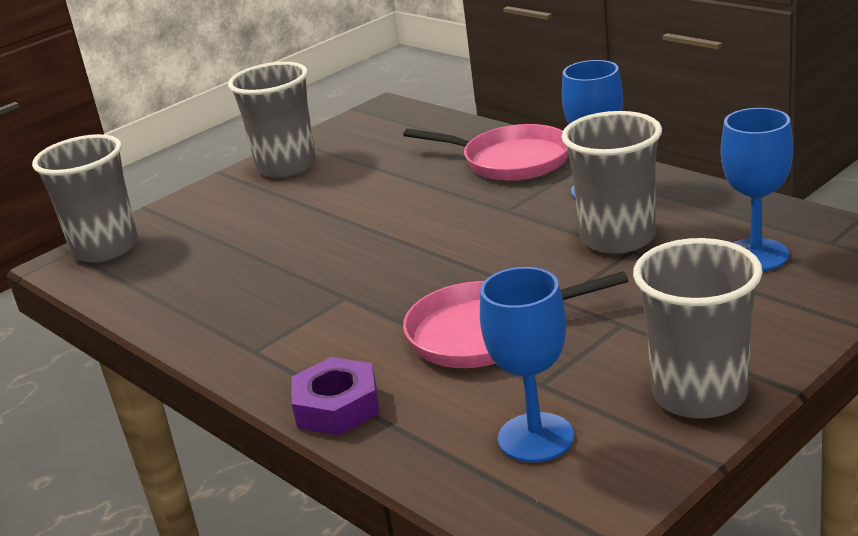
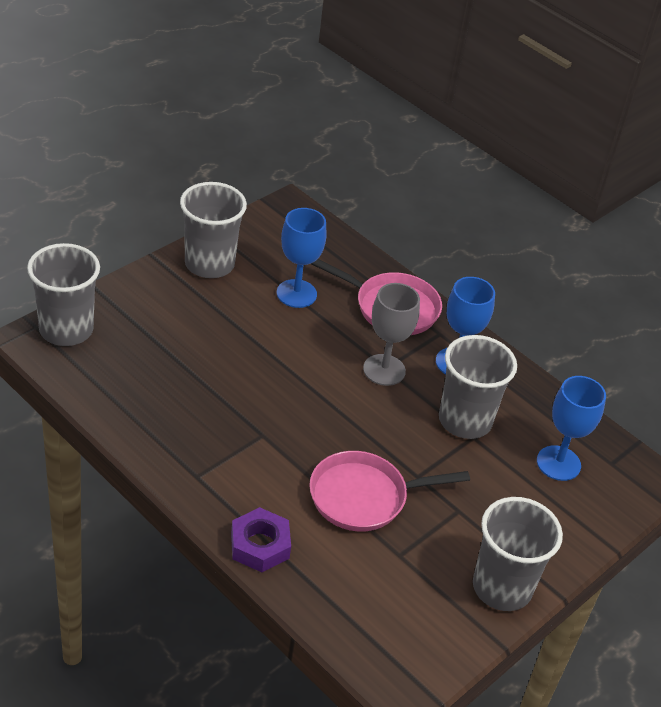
camera: 10 degrees left, 15 degrees up
blue goblet [480,267,574,462] -> blue goblet moved to [277,208,326,308]
none -> grey goblet [363,283,420,386]

